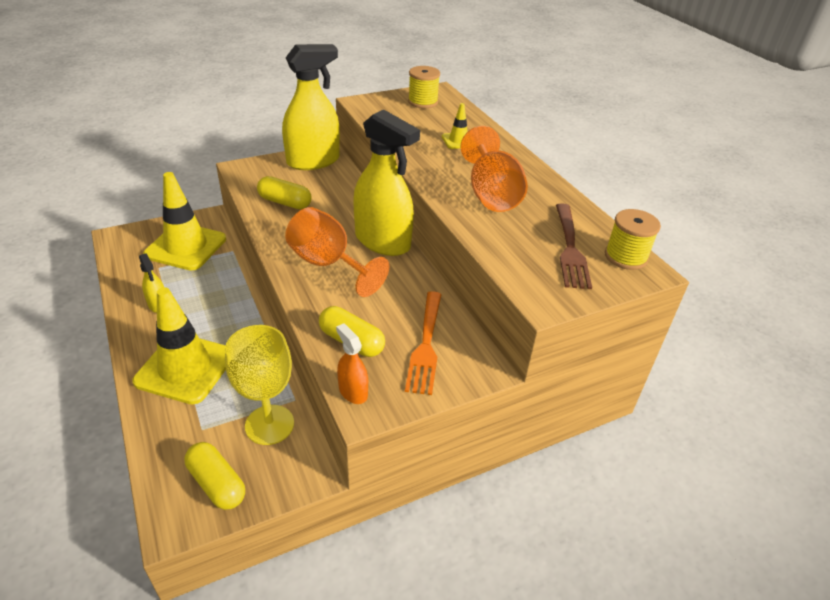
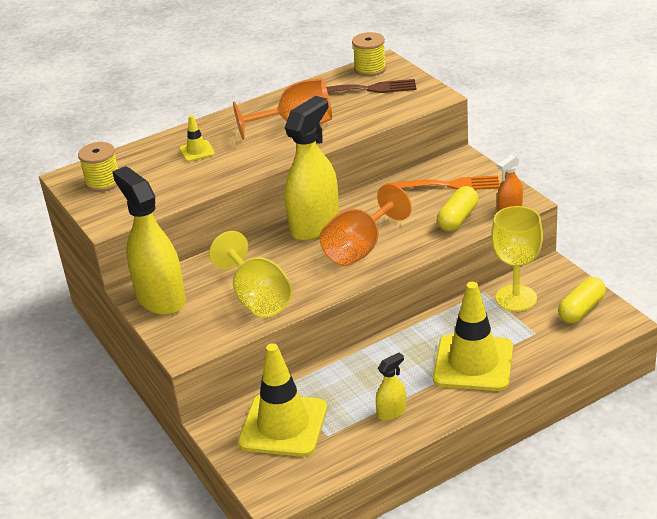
camera: 90 degrees left, 5 degrees down
yellow capsule [257,176,312,209] -> yellow goblet [209,231,292,317]

